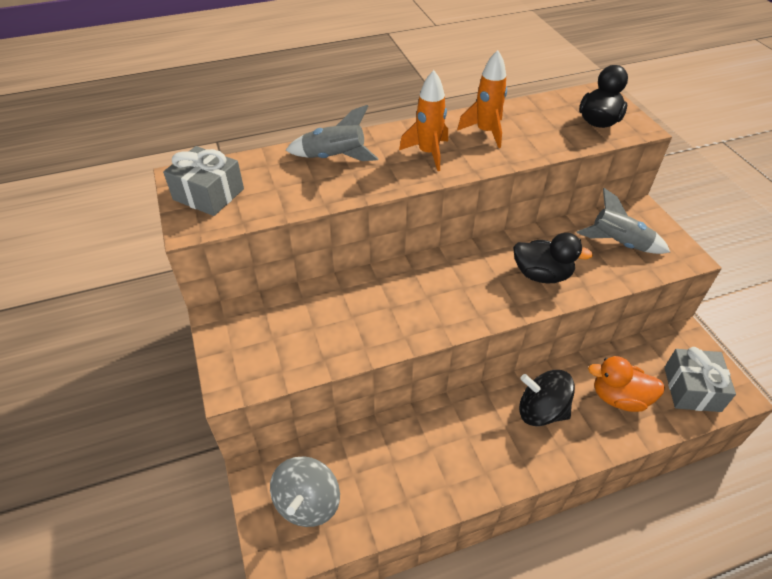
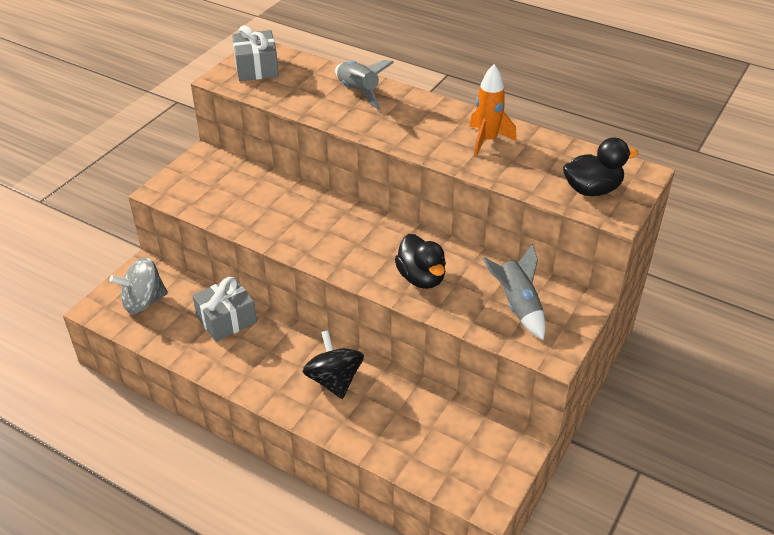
camera: 50 degrees right, 5 degrees down
orange rocket [399,70,448,171] -> none
orange duck [588,356,665,412] -> none
grey gift [664,347,736,412] -> grey gift moved to [192,277,257,342]

